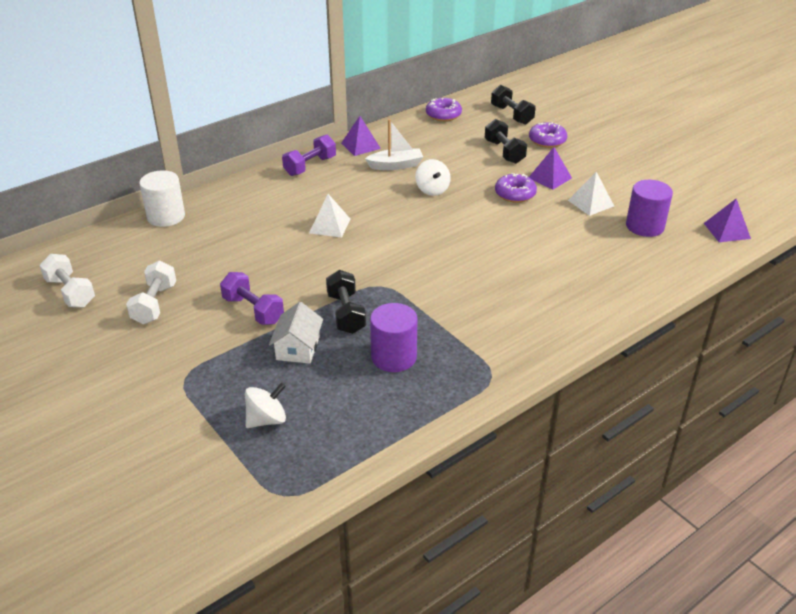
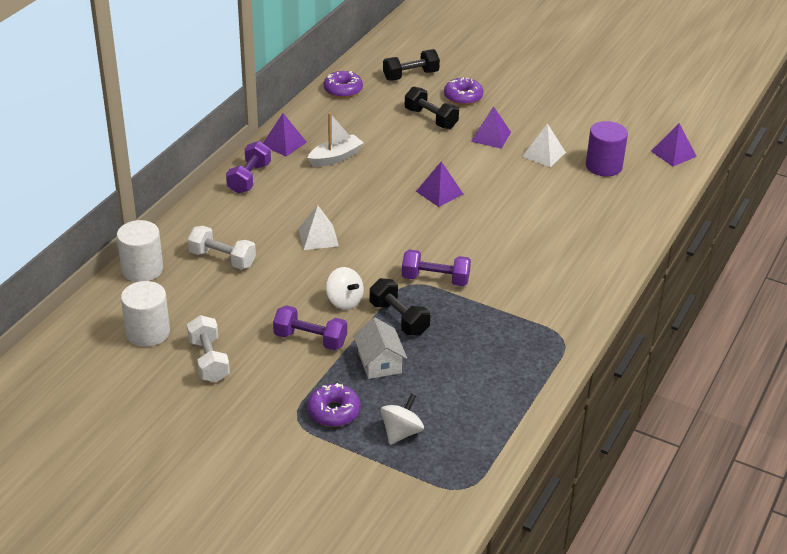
camera: 25 degrees left, 0 degrees up
white dumbbell [39,254,95,307] -> white dumbbell moved to [188,226,256,269]
purple cylinder [370,303,418,372] -> none
white spinning top [415,159,451,196] -> white spinning top moved to [326,267,364,310]
black dumbbell [491,85,536,125] -> black dumbbell turned 60 degrees counterclockwise [383,49,440,81]
purple donut [495,173,537,203] -> purple donut moved to [307,383,361,427]
none -> white cylinder [121,281,170,347]
none -> purple dumbbell [402,249,471,286]
none -> purple pyramid [416,161,463,207]

